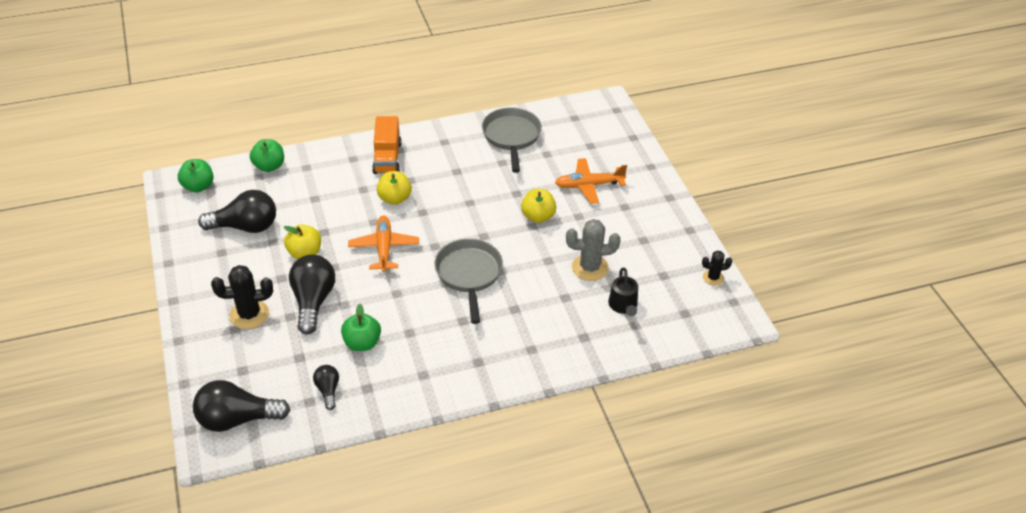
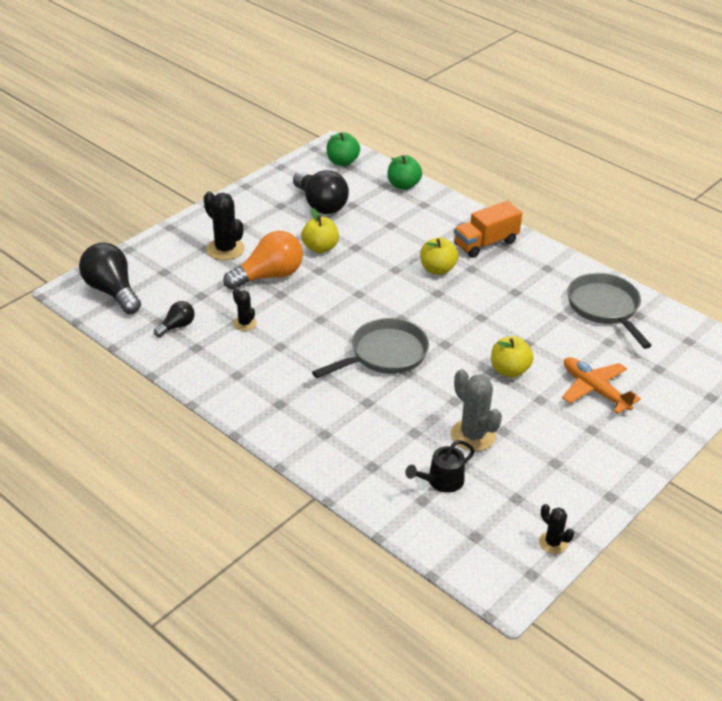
camera: 60 degrees right, 5 degrees down
black light bulb [289,254,335,334] -> orange light bulb [223,231,303,290]
green apple [341,304,381,351] -> black cactus [233,288,257,331]
orange plane [348,216,419,272] -> none
grey pan [482,107,542,173] -> grey pan turned 75 degrees counterclockwise [567,273,652,349]

